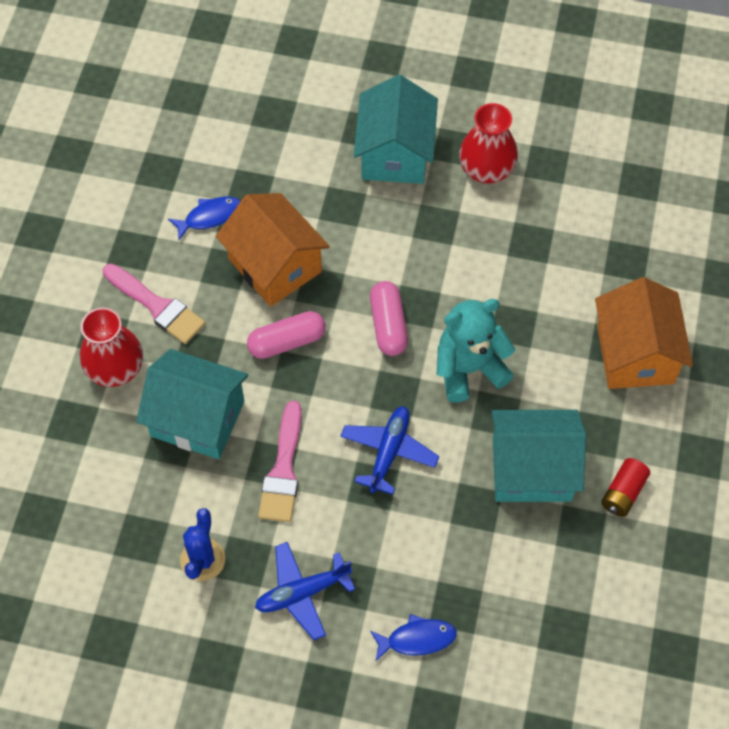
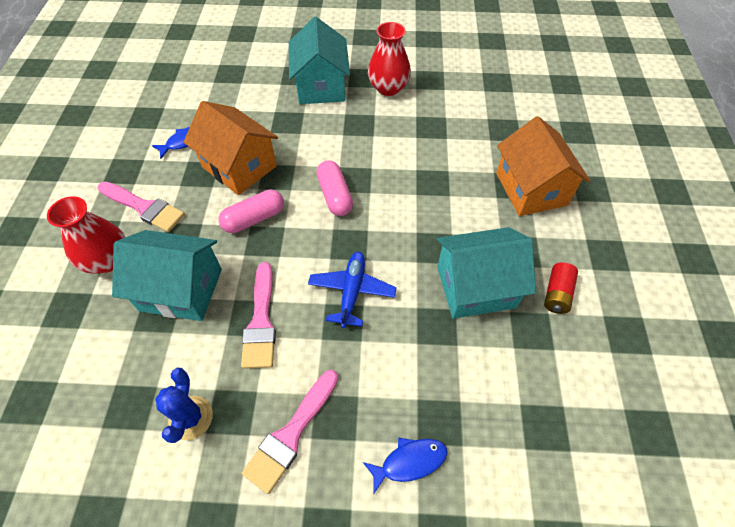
camera: 10 degrees left, 5 degrees down
blue plane [255,542,355,640] -> pink brush [242,370,338,494]
turquoise teddy bear [437,299,515,403] -> none

